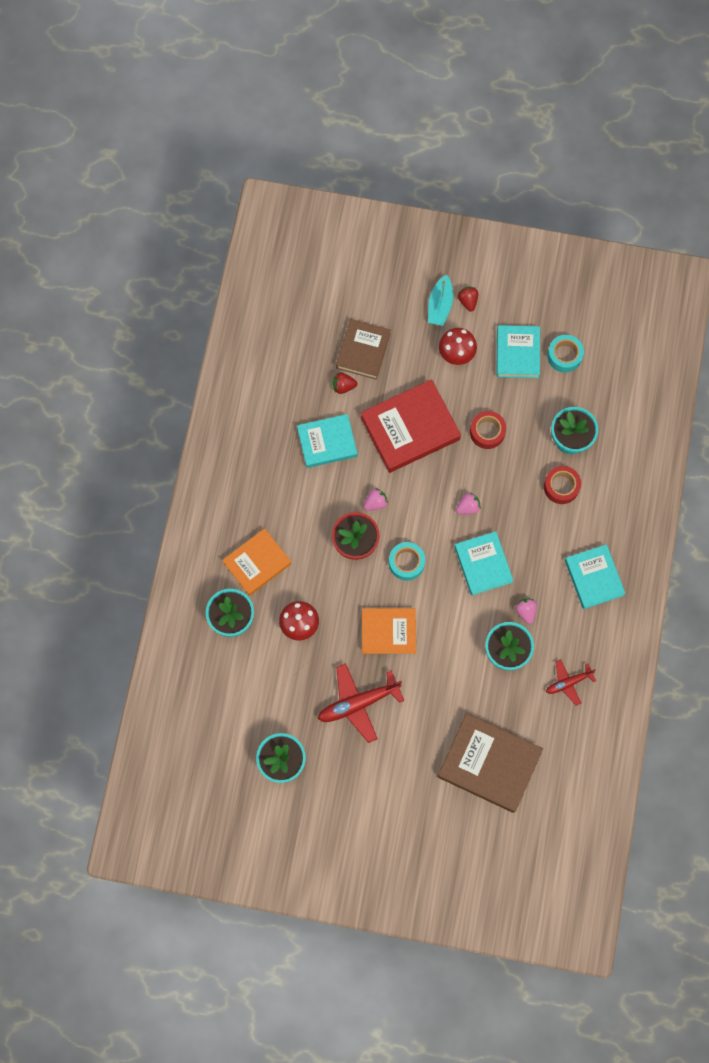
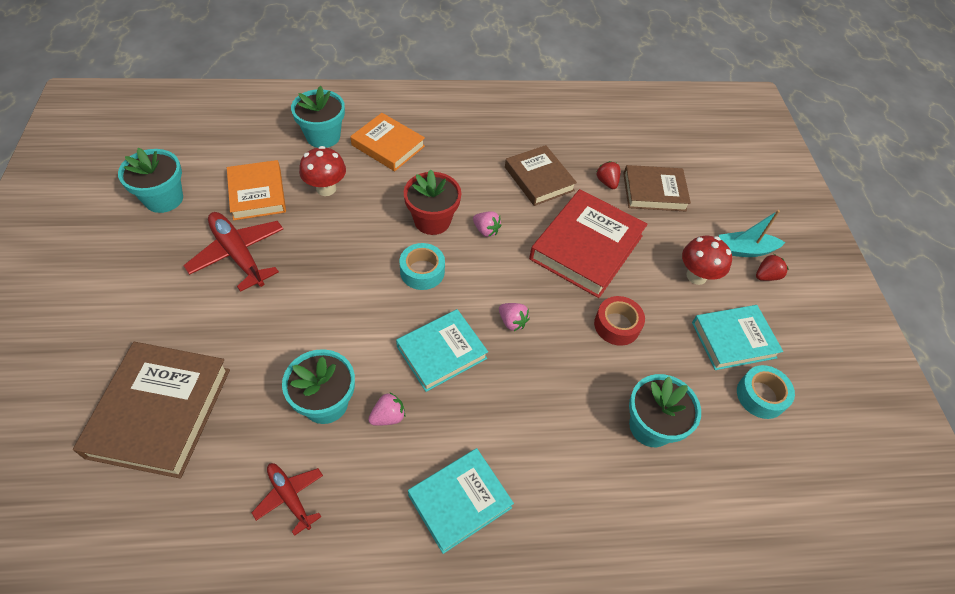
camera: 70 degrees right, 20 degrees down
turquoise book [297,414,357,468] -> brown book [505,145,577,206]
red book [361,379,461,473] -> red book turned 75 degrees clockwise [529,189,648,298]
orange book [362,608,416,654] -> orange book moved to [227,160,286,220]
red tape [544,466,581,504] -> none

